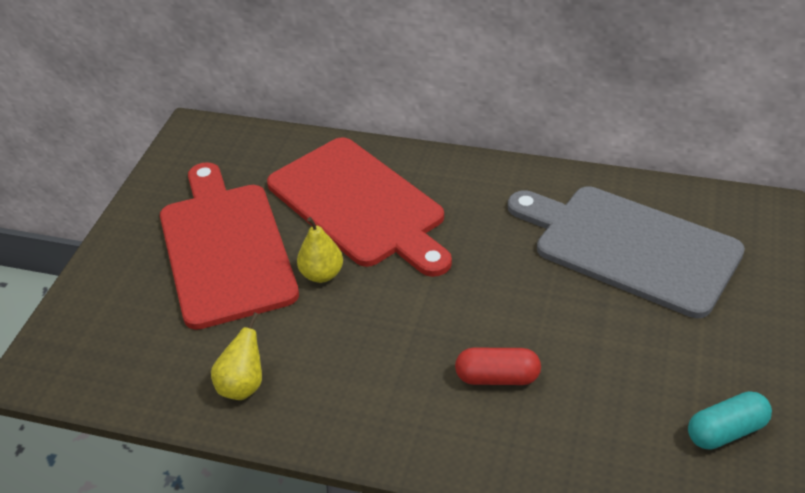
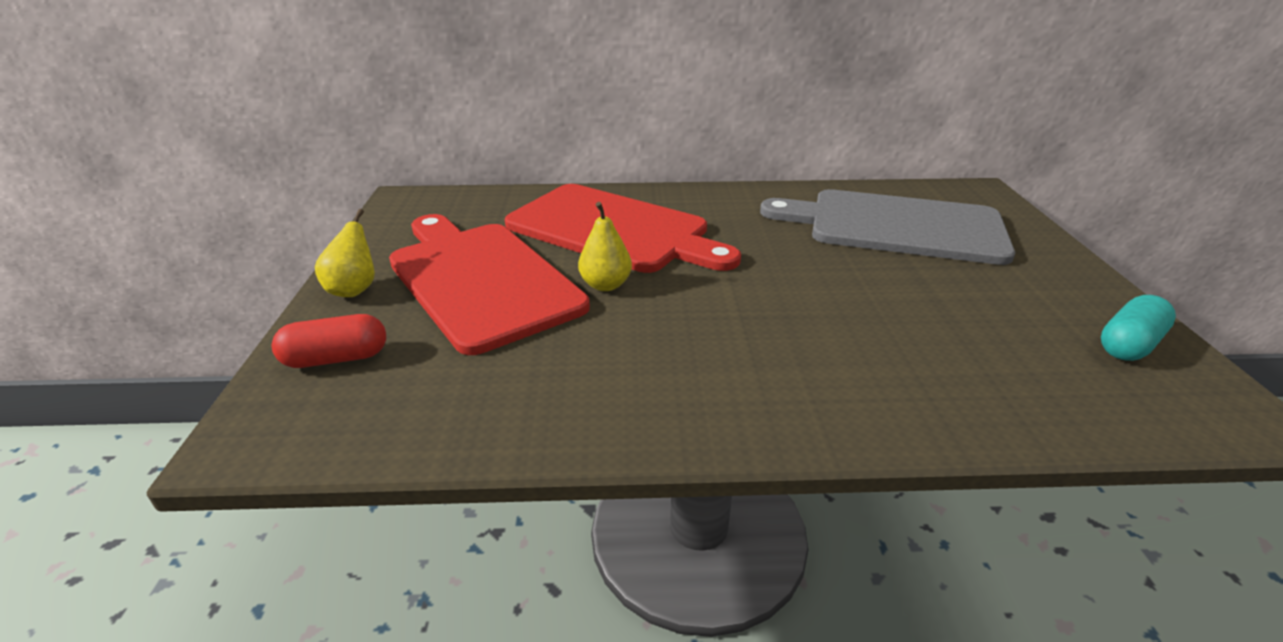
camera: 20 degrees left, 10 degrees down
yellow pear [211,312,262,400] -> yellow pear moved to [315,209,375,297]
red capsule [455,348,541,385] -> red capsule moved to [272,314,386,368]

